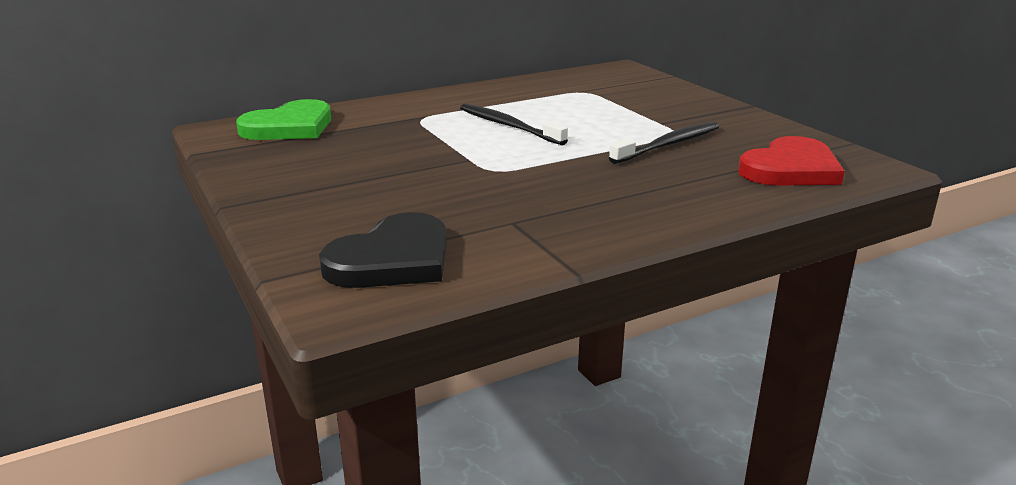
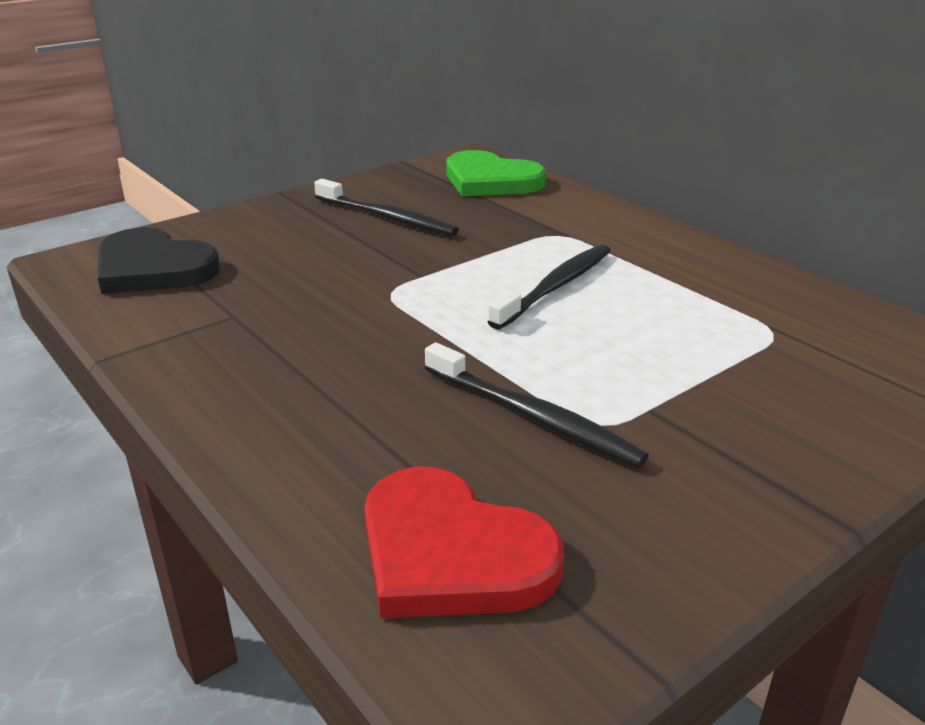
camera: 80 degrees right, 5 degrees up
none -> black toothbrush [314,179,459,236]

